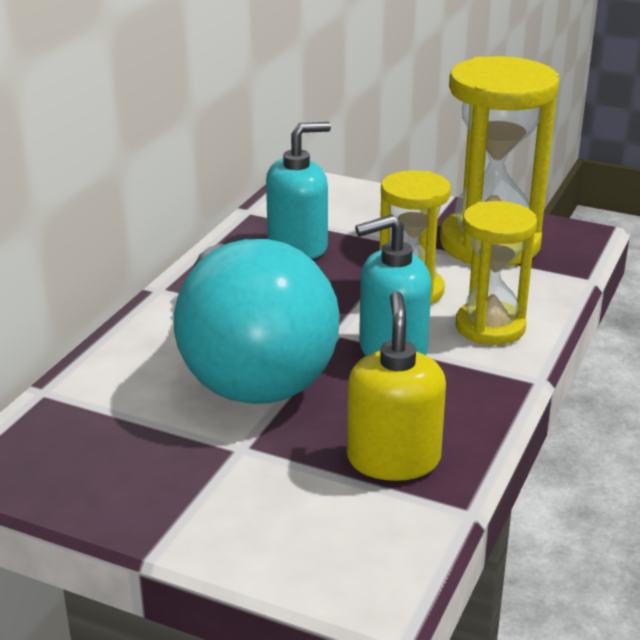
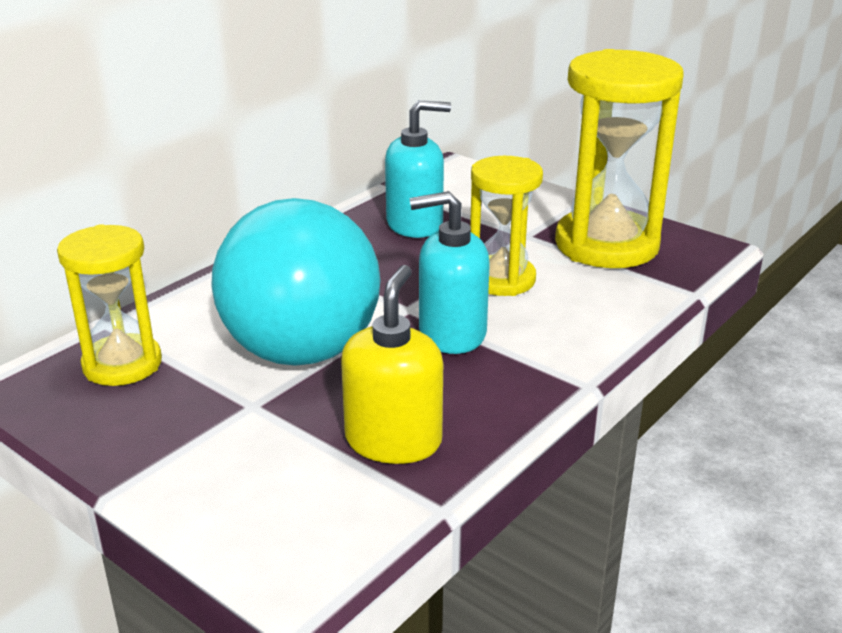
camera: 15 degrees right, 0 degrees up
yellow hourglass [456,201,537,345] -> yellow hourglass moved to [57,224,162,386]

